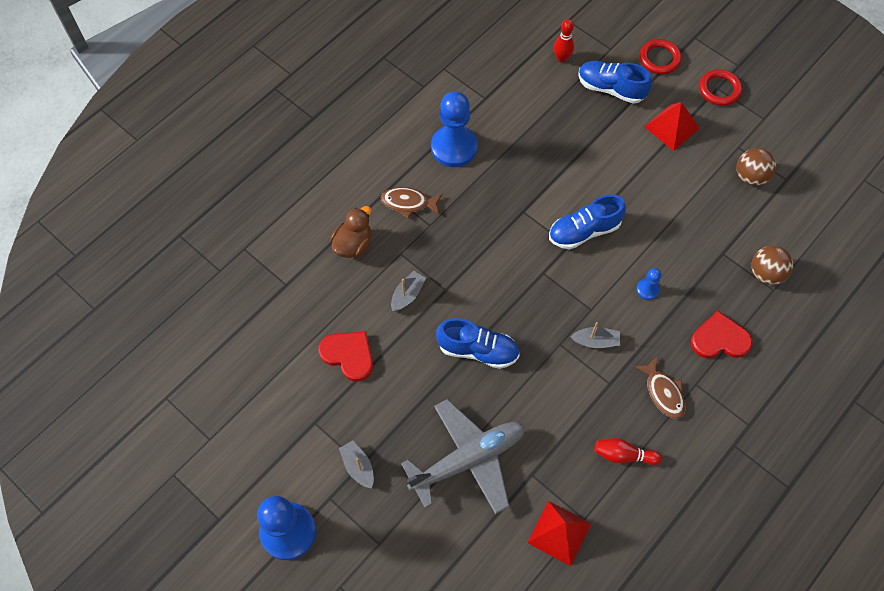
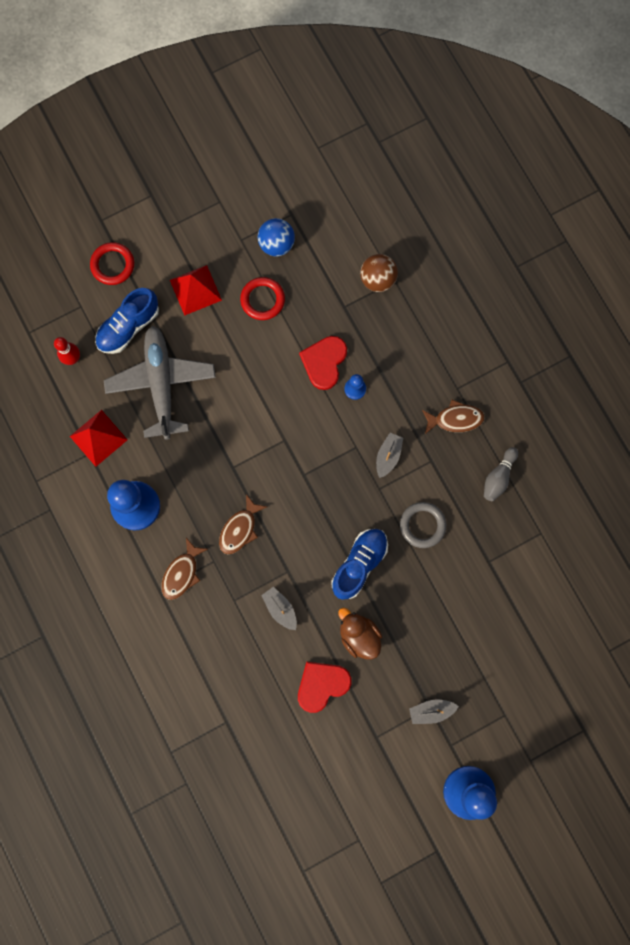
camera: 70 degrees left, 15 degrees up
brown duck [330,206,371,258] -> brown duck moved to [339,608,382,660]
grey plane [401,399,525,514] -> grey plane moved to [104,326,216,440]
red pyramid [527,501,591,566] -> red pyramid moved to [70,410,128,467]
blue shoe [549,195,626,250] -> none
red bowling pin [595,438,662,465] -> grey bowling pin [484,447,518,501]
red heart [691,311,752,358] -> red heart moved to [299,336,347,390]
red ring [699,69,742,106] -> red ring moved to [240,277,285,320]
brown ball [737,148,776,186] -> blue ball [258,218,295,256]
none -> brown fish [219,494,267,554]
none -> grey ring [400,502,446,548]

